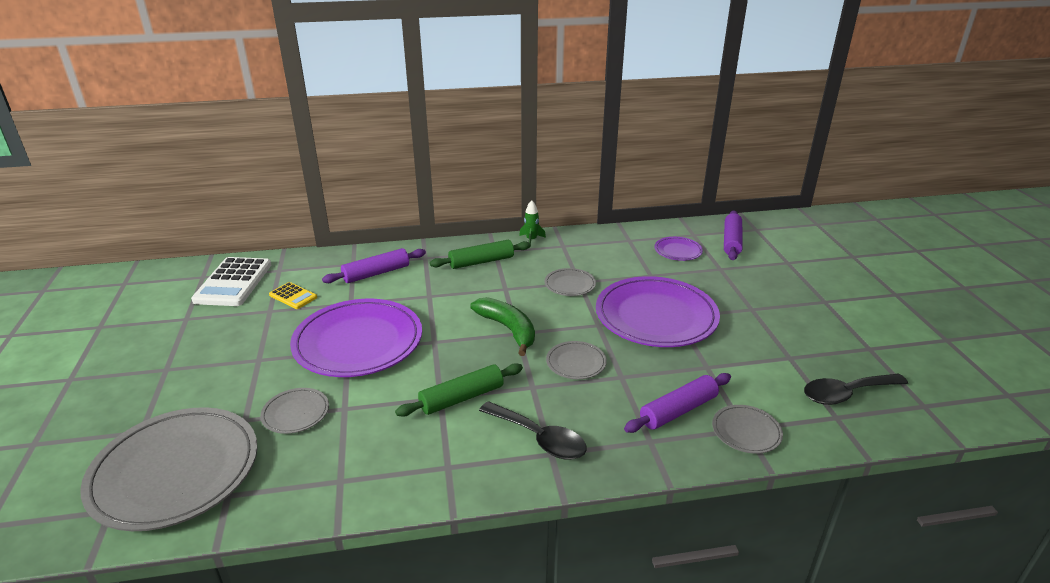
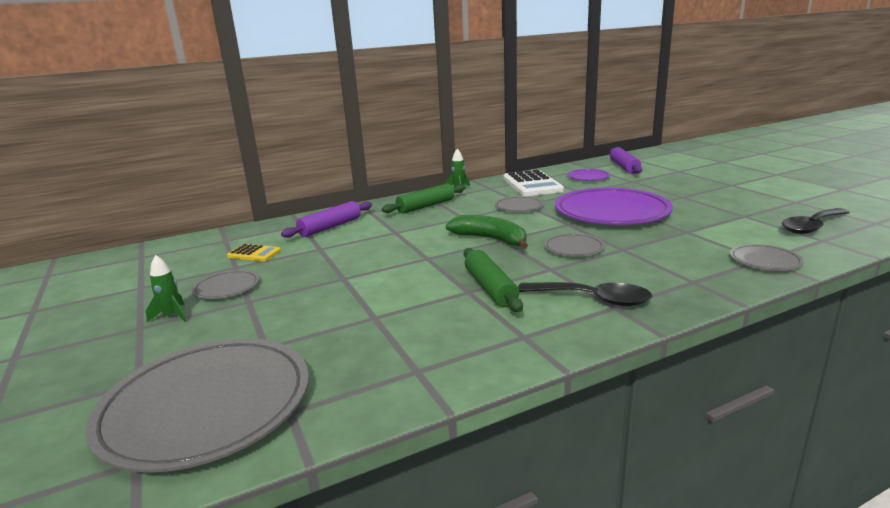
camera: 15 degrees left, 10 degrees down
white calculator [191,257,271,306] -> white calculator moved to [503,170,564,196]
grey plate [260,388,329,434] -> grey plate moved to [192,270,259,299]
purple plate [290,299,422,377] -> none
green rolling pin [395,363,523,417] -> green rolling pin turned 60 degrees counterclockwise [464,248,523,312]
purple rolling pin [624,373,731,433] -> none
none -> green rocket [146,255,186,322]

